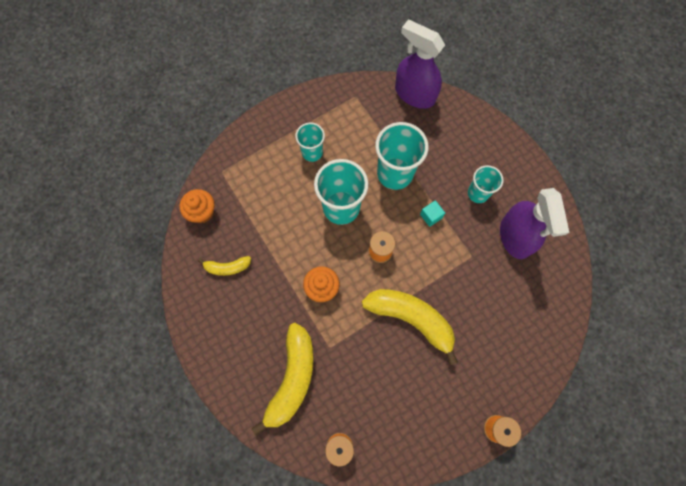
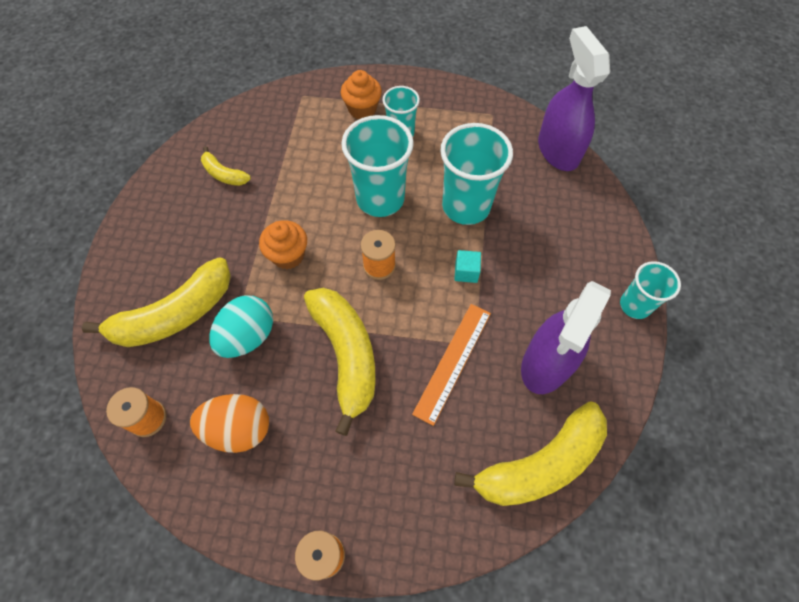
camera: 40 degrees right, 10 degrees down
orange cupcake [180,189,215,223] -> orange cupcake moved to [341,70,382,119]
turquoise cup [468,165,504,203] -> turquoise cup moved to [620,261,681,319]
none -> orange egg [190,394,269,453]
none -> turquoise egg [209,295,273,358]
none -> orange ruler [412,304,491,426]
none -> yellow banana [454,401,607,506]

